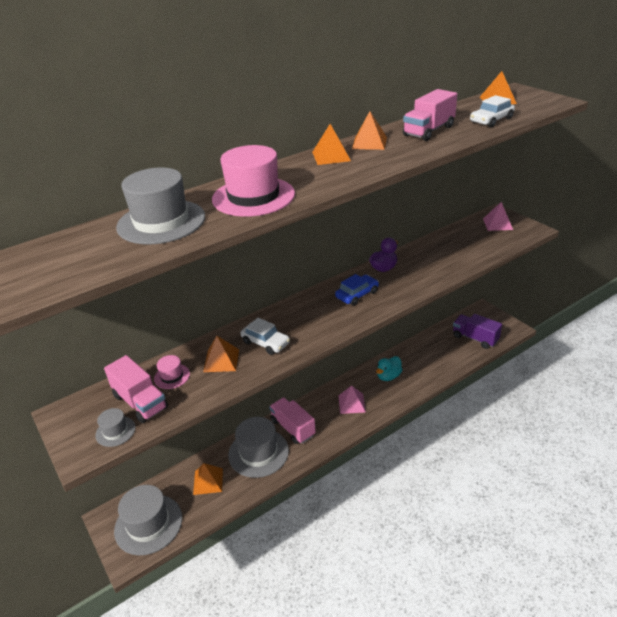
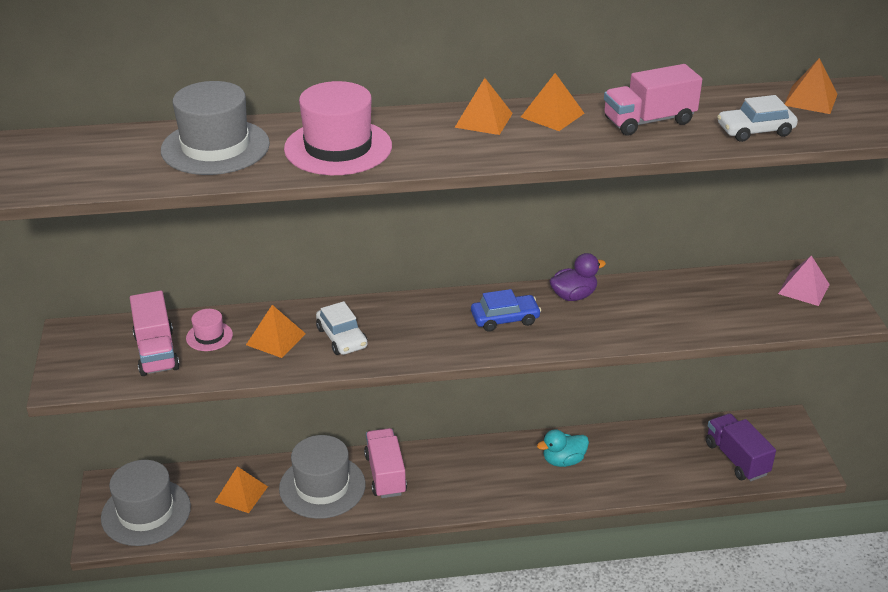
camera: 25 degrees right, 0 degrees up
grey hat [95,408,136,447] -> none
pink pyramid [338,385,366,414] -> none

